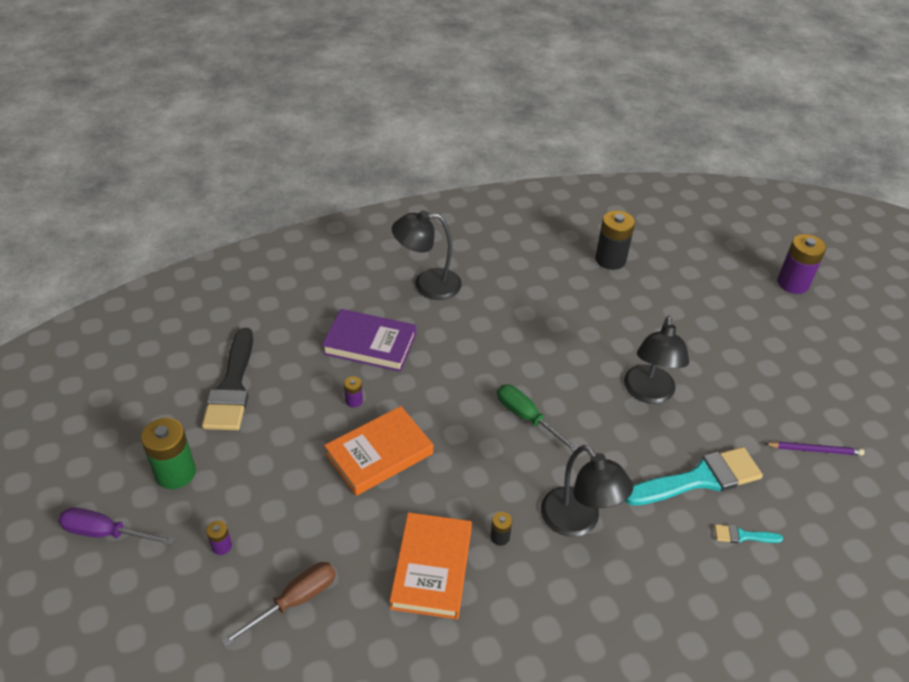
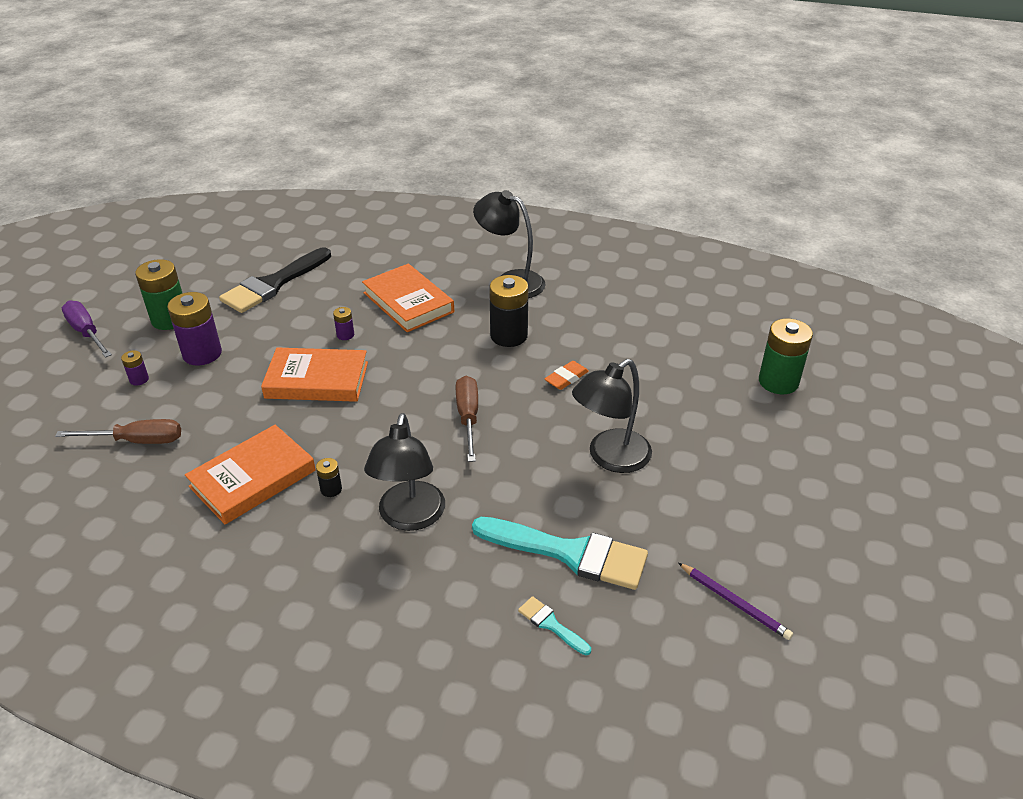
camera: 40 degrees right, 5 degrees down
purple book [322,309,416,372] -> orange book [362,264,454,332]
green screwdriver [497,384,578,452] -> brown screwdriver [456,376,478,462]
black battery [595,211,635,270] -> black battery moved to [489,275,528,347]
purple battery [777,234,826,294] -> purple battery moved to [167,292,222,366]
none -> orange eraser [545,361,589,390]
none -> green battery [759,319,813,394]

